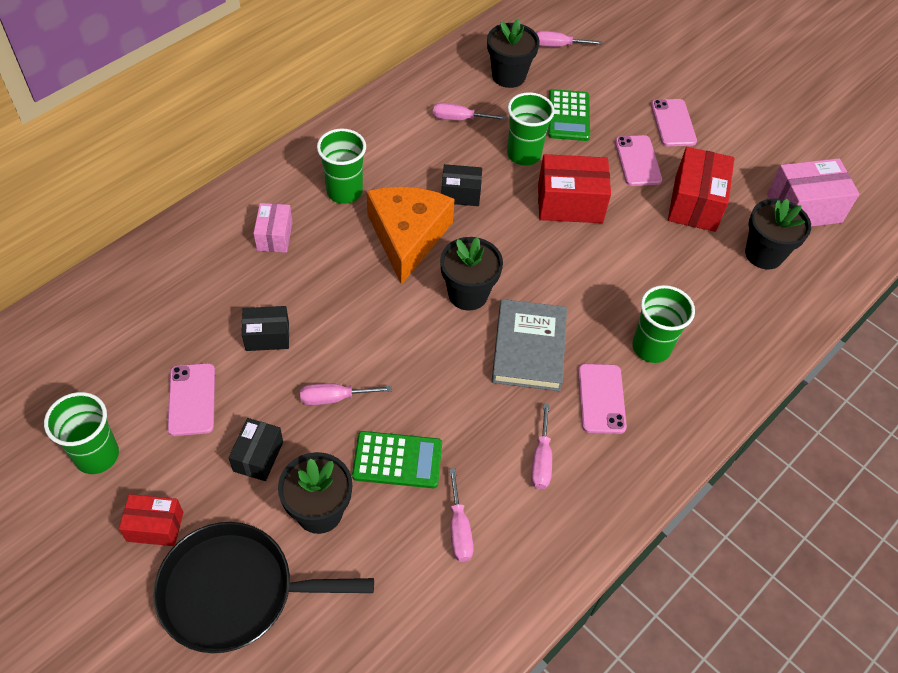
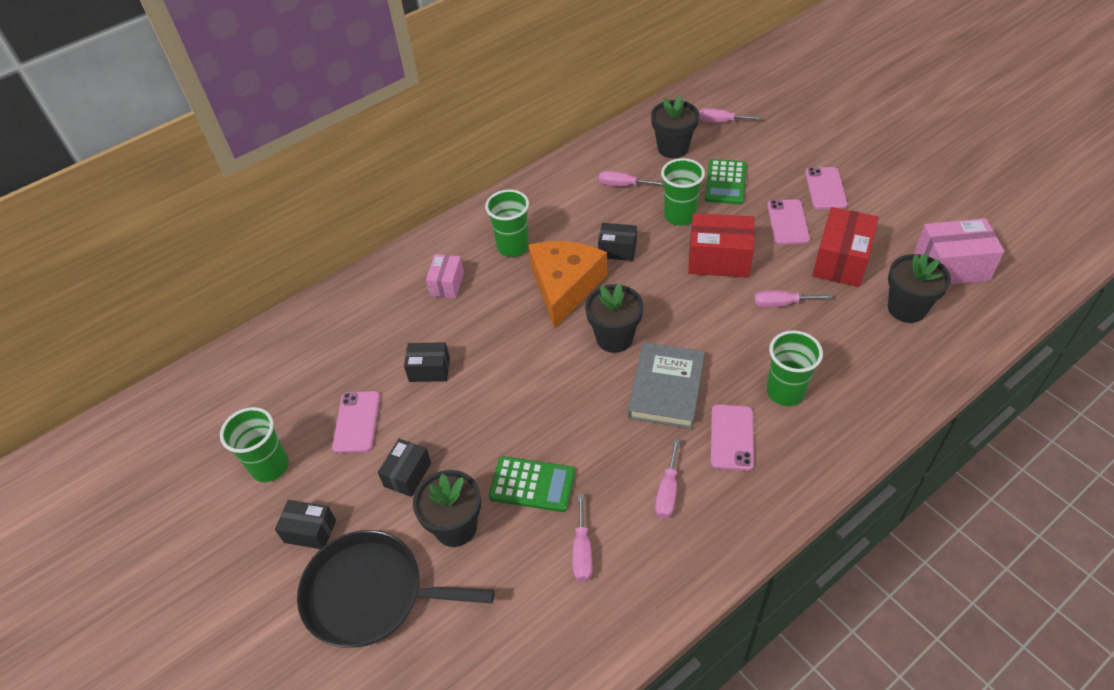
camera: 15 degrees right, 5 degrees down
red box [119,494,184,546] -> black box [275,500,336,549]
pink screwdriver [300,383,392,405] -> pink screwdriver moved to [754,290,833,308]

